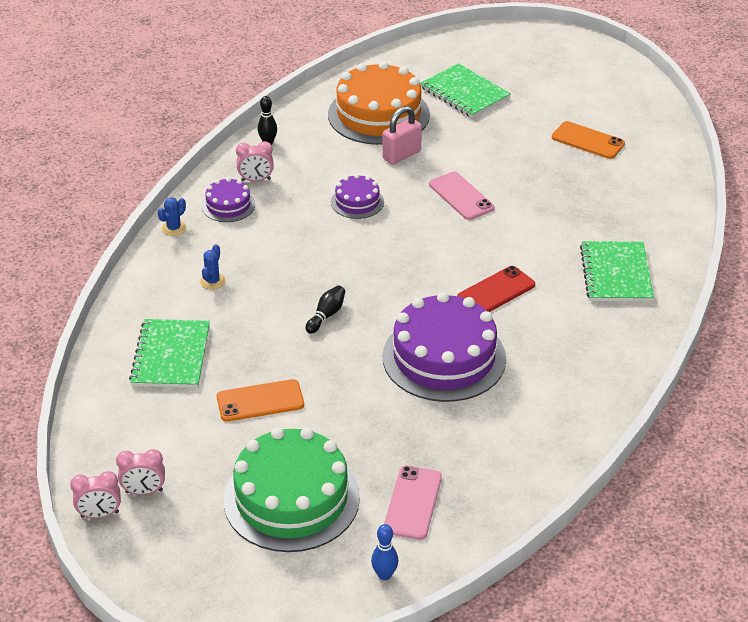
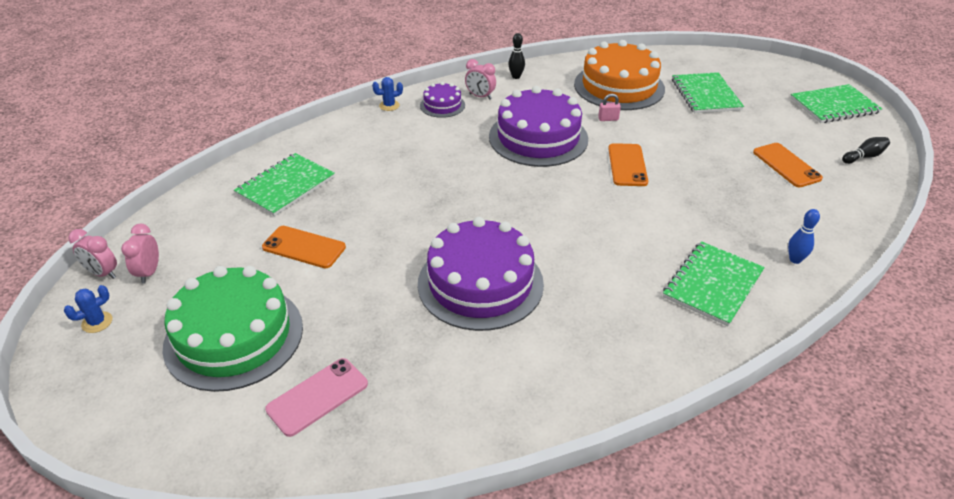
camera: 35 degrees right, 0 degrees up
pink clock [116,449,165,495] -> pink clock turned 60 degrees clockwise [121,223,159,284]
blue cactus [200,244,226,290] -> blue cactus moved to [64,285,112,333]
black bowling pin [306,285,345,334] -> black bowling pin moved to [842,137,890,164]
purple cake [331,174,384,219] -> purple cake [489,86,588,167], size x2.06
blue bowling pin [371,524,398,580] -> blue bowling pin moved to [788,209,820,264]
pink padlock [382,106,422,165] -> pink padlock [598,94,621,121], size x0.55
pink phone [429,172,494,220] -> orange phone [608,143,648,186]
red phone [457,266,535,312] -> none
none -> green notebook [790,84,882,123]

